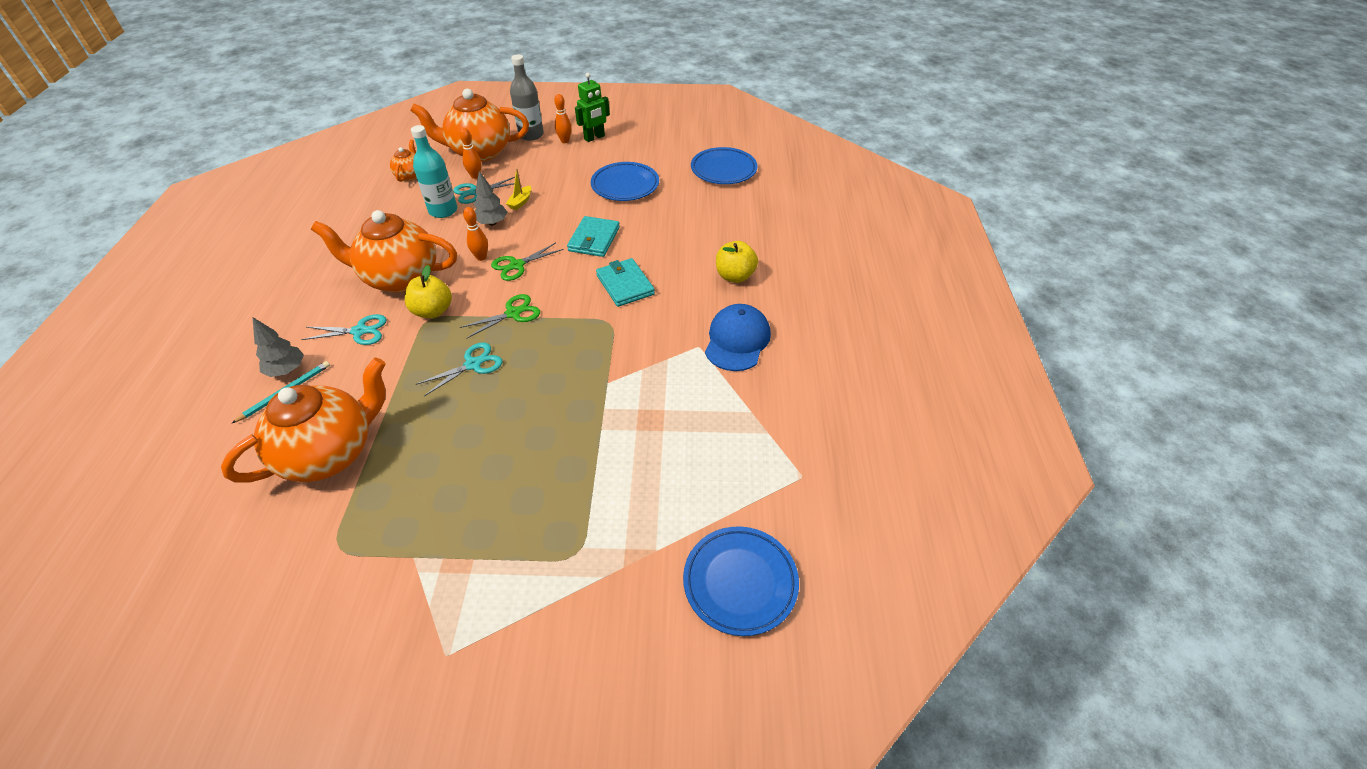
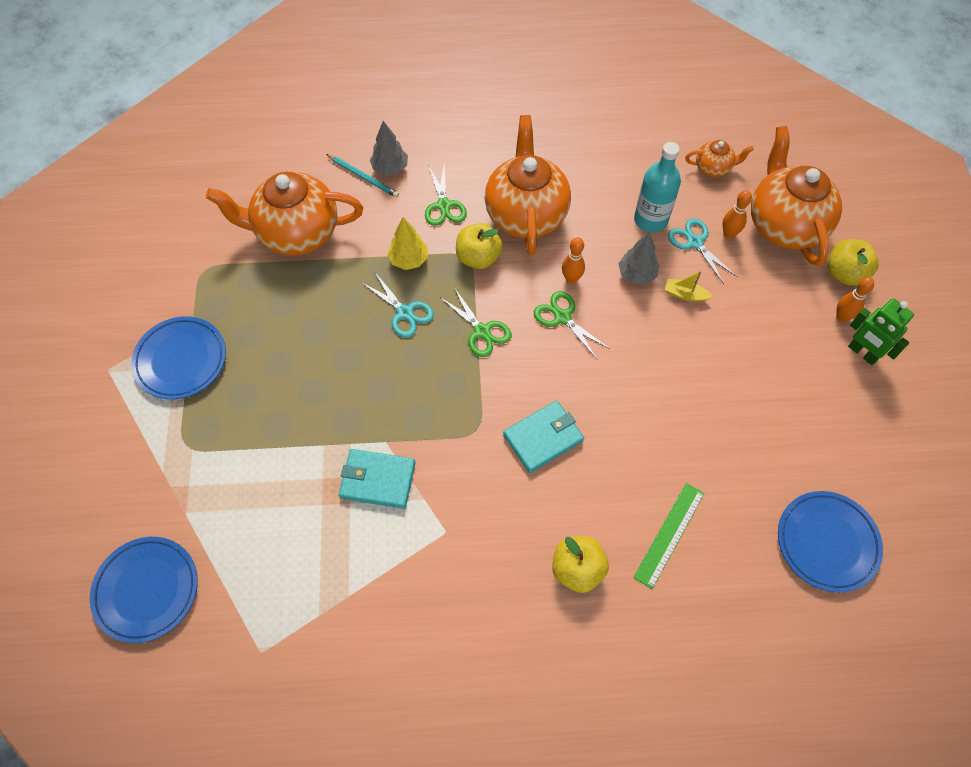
camera: 85 degrees right, 15 degrees up
orange teapot [221,358,386,483] -> orange teapot turned 135 degrees clockwise [206,172,363,256]
turquoise scissors [301,314,387,345] -> green scissors [425,163,467,226]
grey bottle [510,55,544,141] -> yellow apple [828,239,878,285]
turquoise wallet [567,216,620,257] -> turquoise wallet moved to [339,449,415,509]
blue plate [591,162,659,201] -> blue plate moved to [131,316,226,399]
blue cap [705,304,771,371] -> none
none -> yellow tree [387,217,428,270]
none -> green ruler [633,483,705,589]

